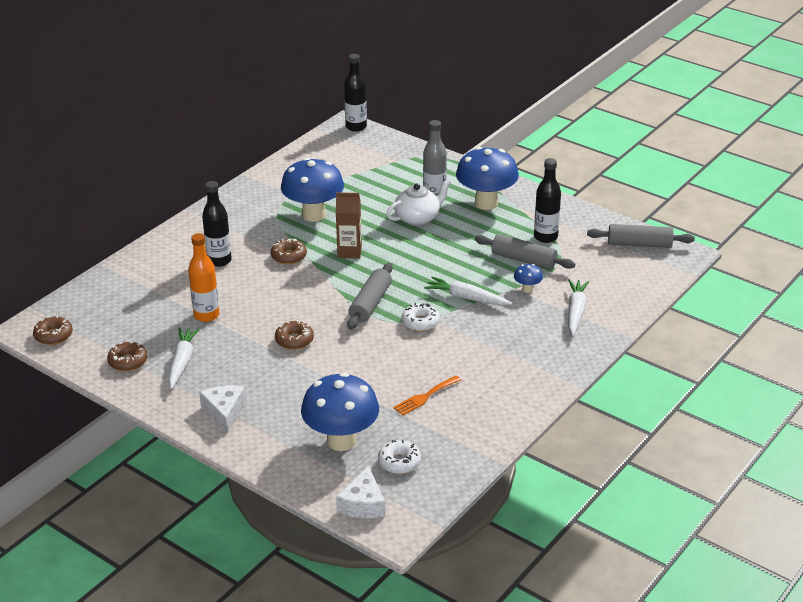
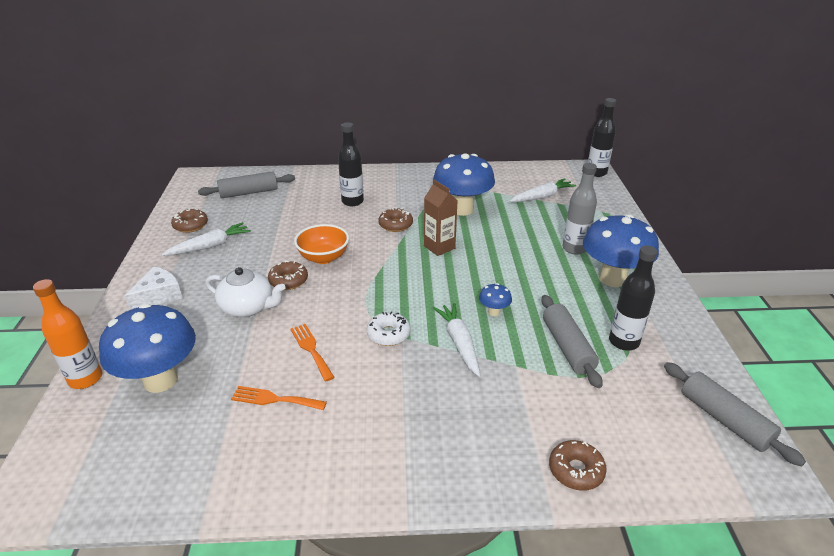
camera: 50 degrees right, 0 degrees up
brown donut [33,316,73,345] -> brown donut moved to [549,440,607,491]
orange bottle [188,233,219,322] -> orange bottle moved to [33,279,102,389]
white cheese [336,466,385,519] -> none
grey rolling pin [347,263,393,329] -> grey rolling pin moved to [198,171,295,198]
white donut [378,440,421,474] -> none
white teapot [386,179,451,226] -> white teapot moved to [206,267,286,317]
blue mushroom [514,264,543,293] -> blue mushroom moved to [479,283,512,316]
white carrot [568,279,589,336] -> white carrot moved to [510,178,576,202]
none -> orange fork [290,324,335,382]
none -> orange bowl [294,224,349,264]

